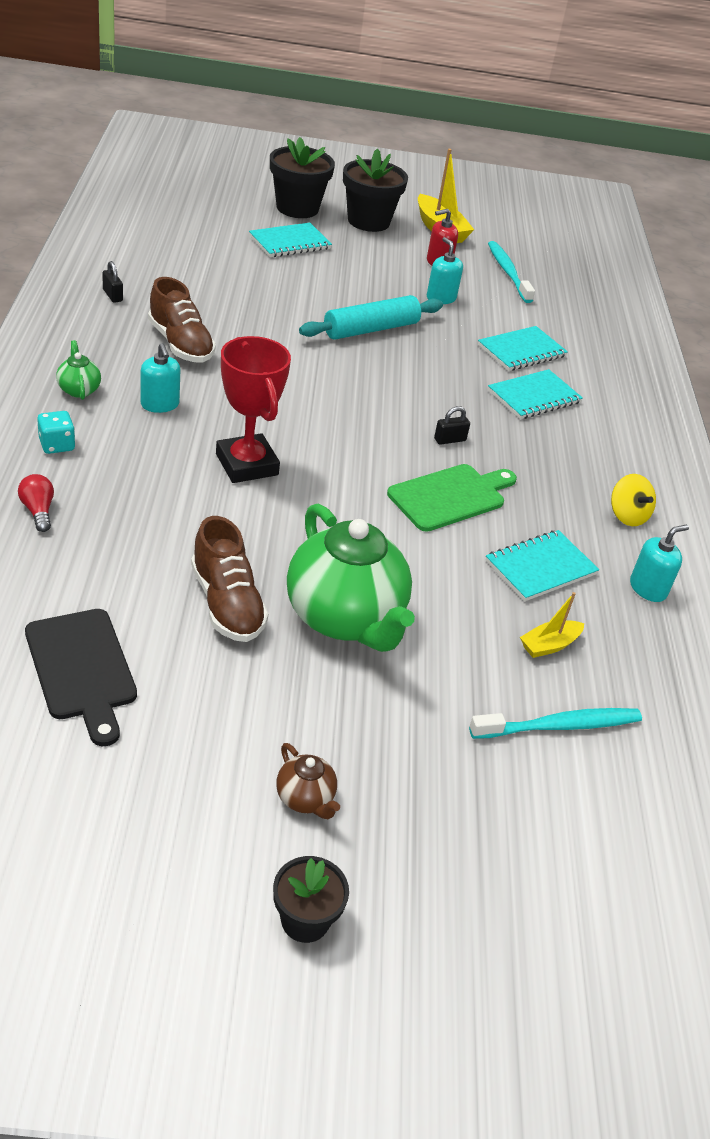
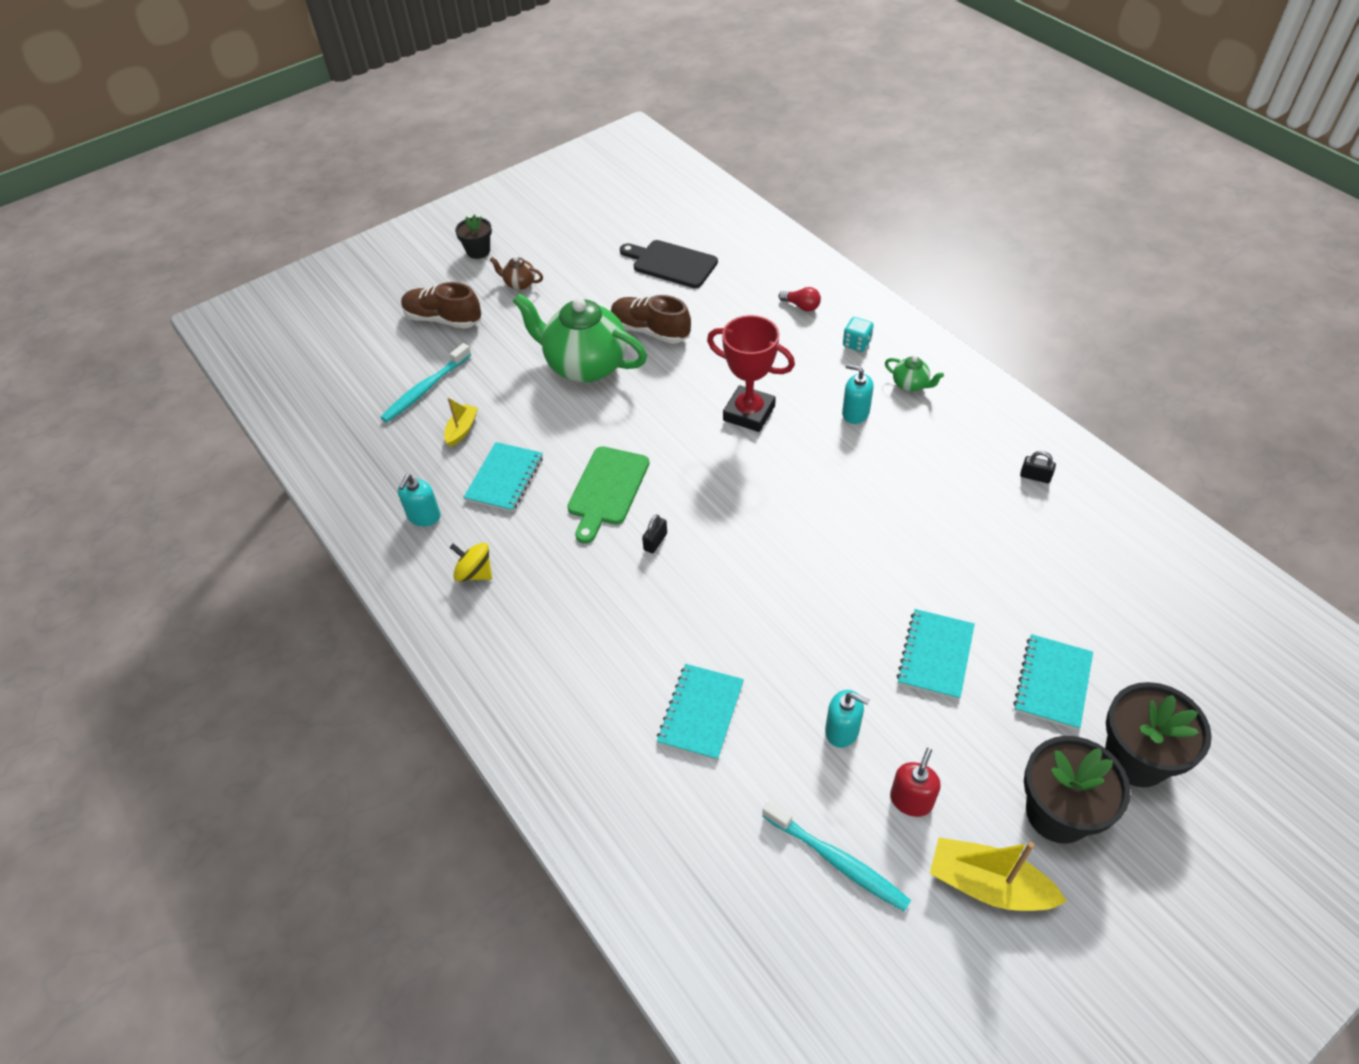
camera: 150 degrees right, 10 degrees up
brown shoe [148,277,216,363] -> brown shoe moved to [401,282,481,329]
turquoise rolling pin [299,295,443,340] -> none
turquoise notebook [488,369,583,419] -> turquoise notebook moved to [897,609,975,700]

